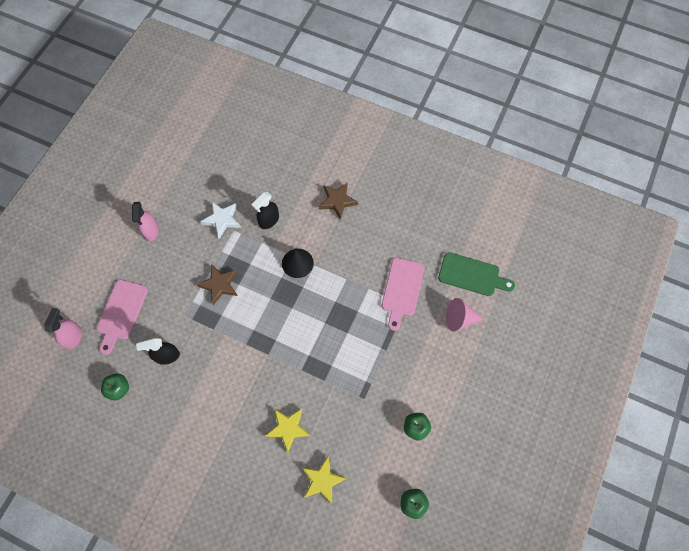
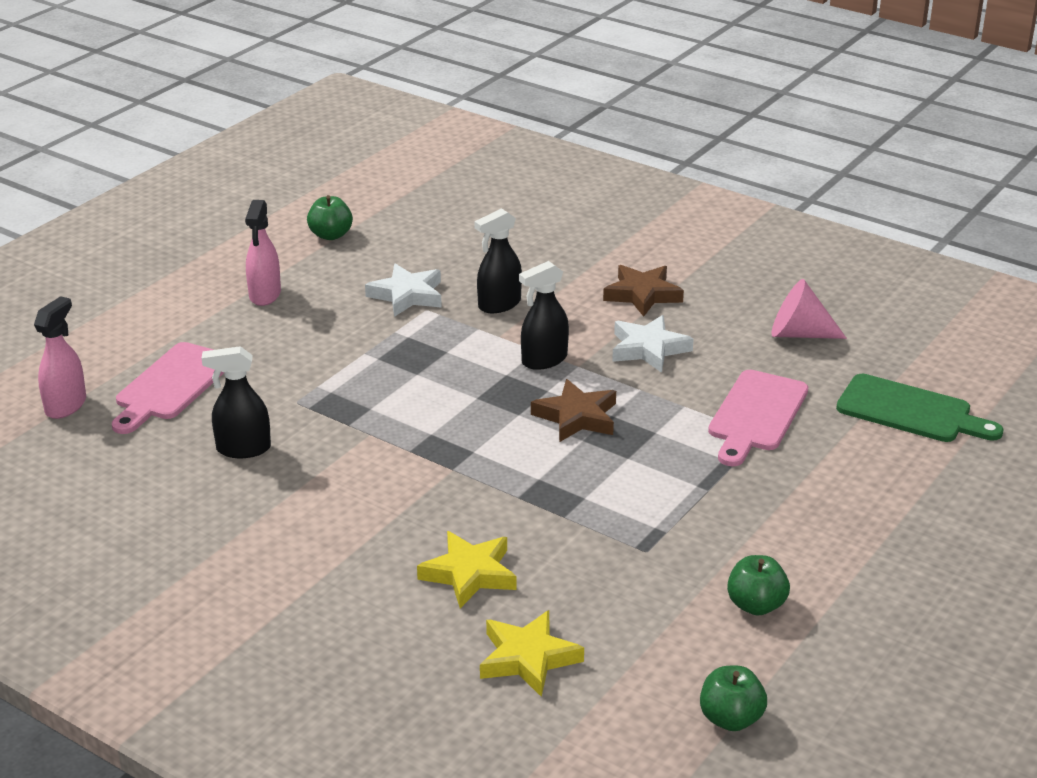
camera: 10 degrees right, 35 degrees down
green apple [101,373,129,401] -> green apple moved to [307,195,353,240]
brown star [197,265,237,305] -> brown star moved to [531,379,616,442]
black cone [282,249,314,278] -> black spray bottle [519,261,569,370]
pink cone [446,298,484,331] -> pink cone moved to [771,279,847,339]
none -> white star [612,315,694,373]

